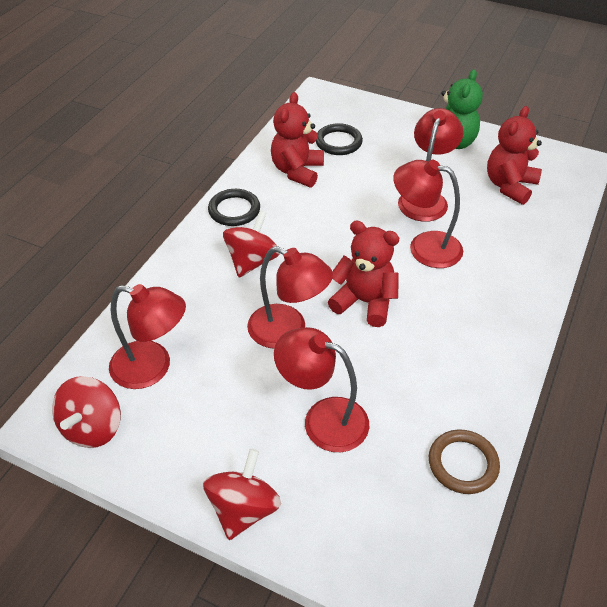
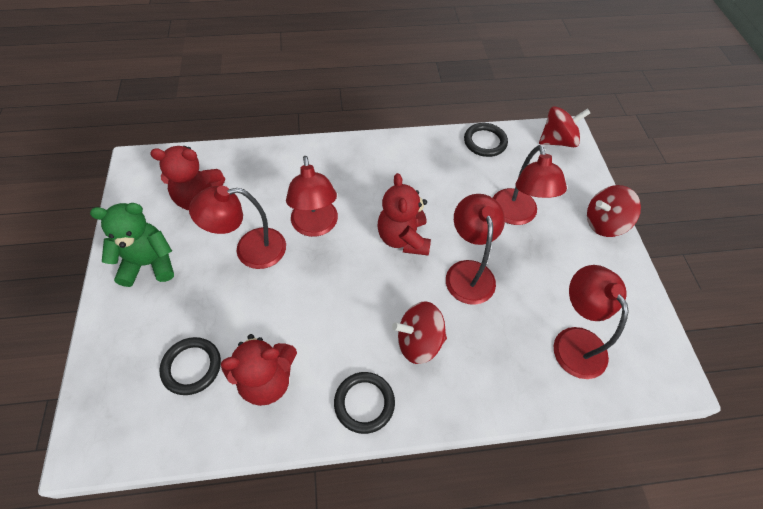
camera: 125 degrees left, 10 degrees up
red spinning top [52,376,121,448] -> red spinning top moved to [539,106,590,147]
brown ring [429,429,500,494] -> black ring [464,123,508,157]

